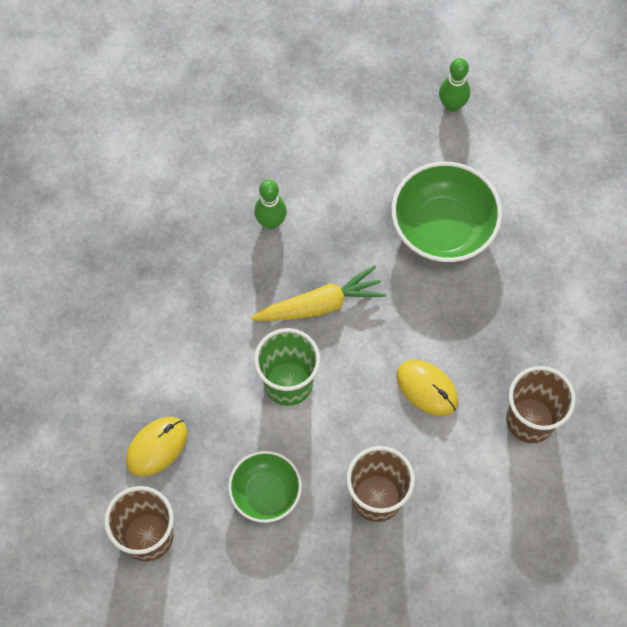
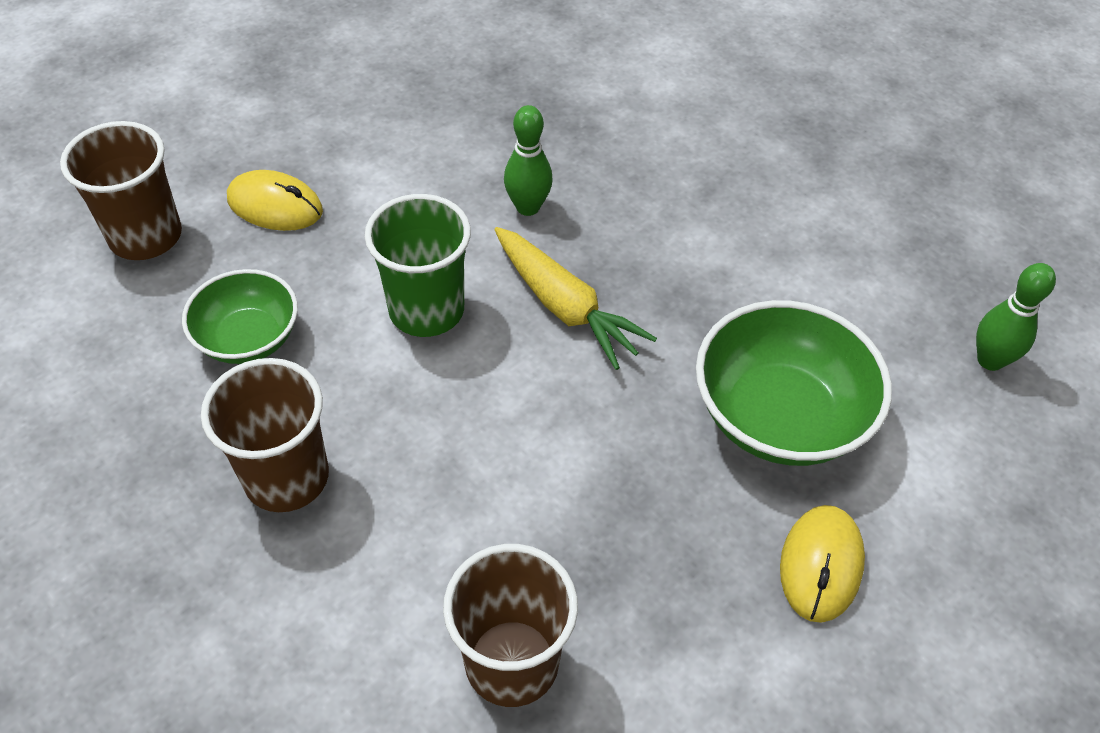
camera: 65 degrees right, 15 degrees down
green bowling pin [254,180,287,229] -> green bowling pin moved to [504,105,553,216]
yellow mouse [396,360,458,416] -> yellow mouse moved to [780,505,865,623]

